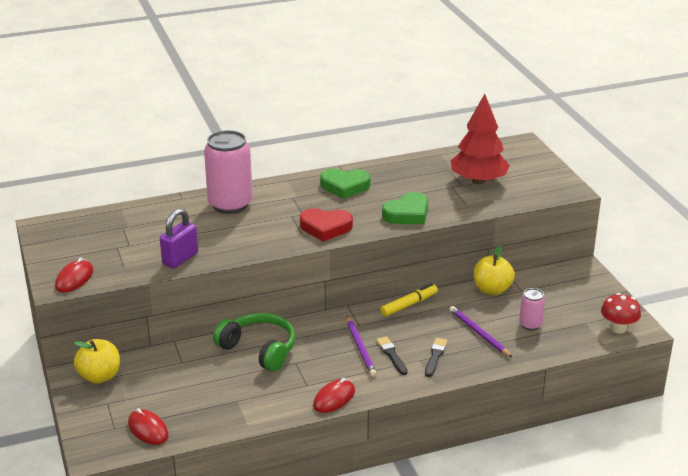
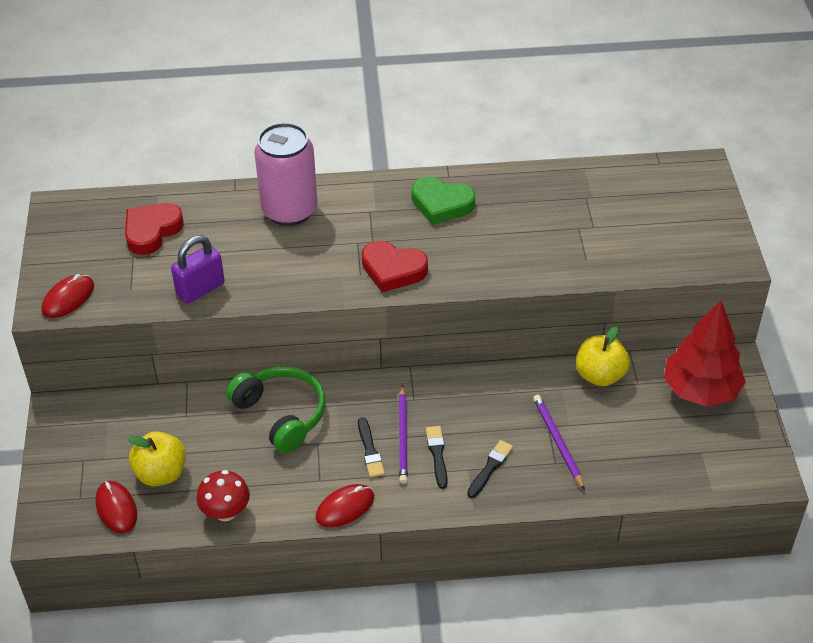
camera: 15 degrees right, 15 degrees up
yellow apple [74,339,120,384] -> yellow apple moved to [128,431,186,486]
yellow marker [380,284,438,317] -> none
green heart [382,192,428,224] -> none
red tree [451,94,510,184] -> red tree moved to [664,301,746,407]
pink can [519,288,545,331] -> none
red mushroom [601,293,641,334] -> red mushroom moved to [197,470,250,522]
none -> red heart [125,203,184,255]
none -> black brush [358,417,385,478]

